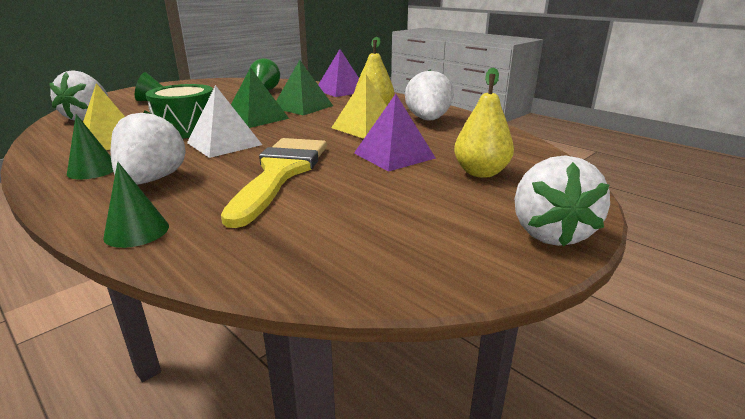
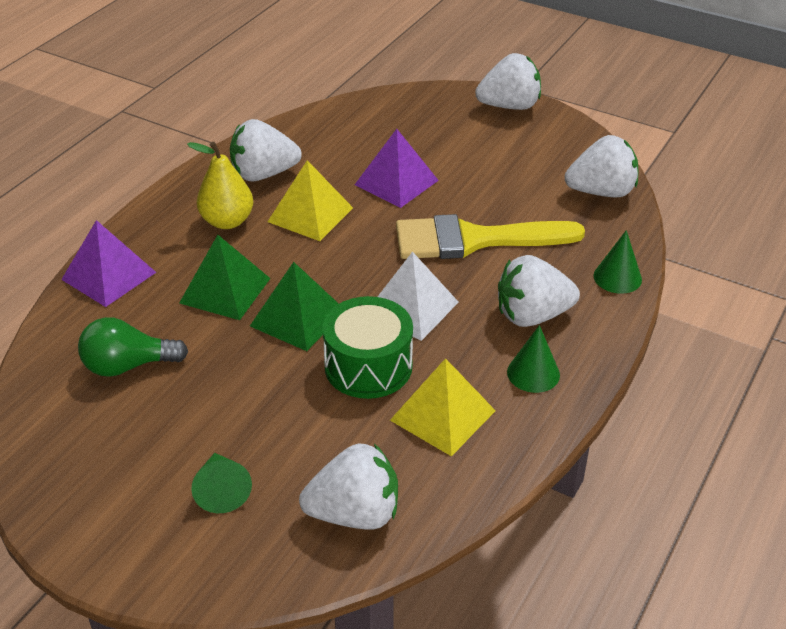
camera: 105 degrees left, 15 degrees up
yellow pear [454,68,514,178] -> none
none -> white strawberry [565,135,639,197]

